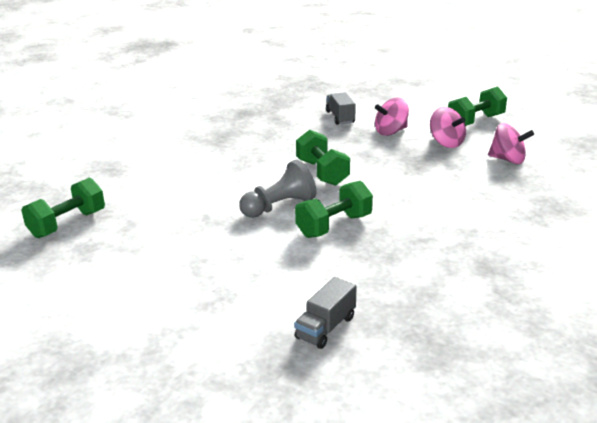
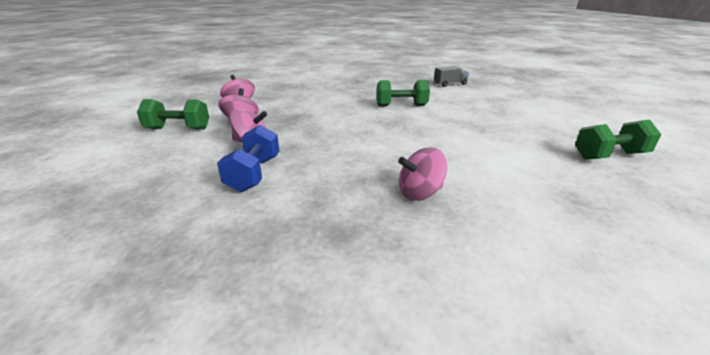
camera: 145 degrees left, 0 degrees up
grey pawn [239,159,317,218] -> none
green dumbbell [296,130,350,186] -> none
grey truck [326,92,356,125] -> blue dumbbell [217,125,279,192]
none -> pink spinning top [398,147,447,201]

